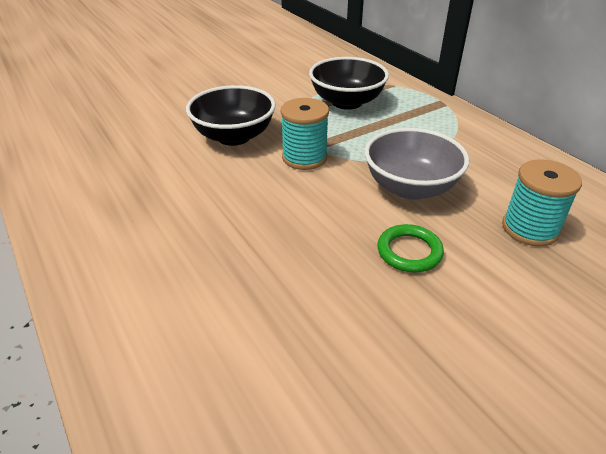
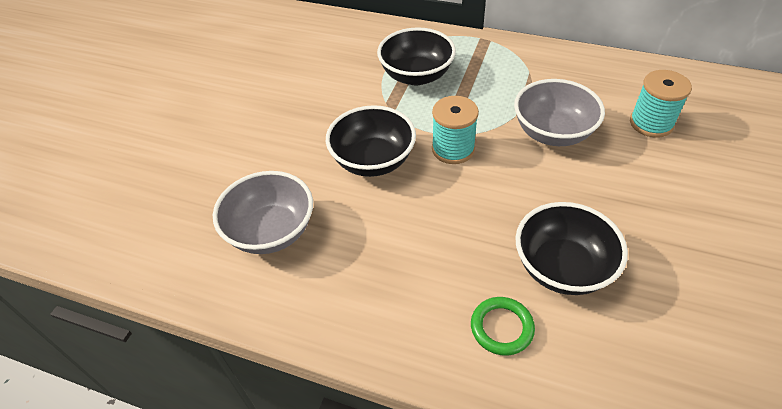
camera: 35 degrees left, 10 degrees up
green ring [377,224,444,272] -> green ring moved to [471,297,535,356]
none -> grey bowl [213,171,313,254]
none -> black bowl [515,202,628,295]

